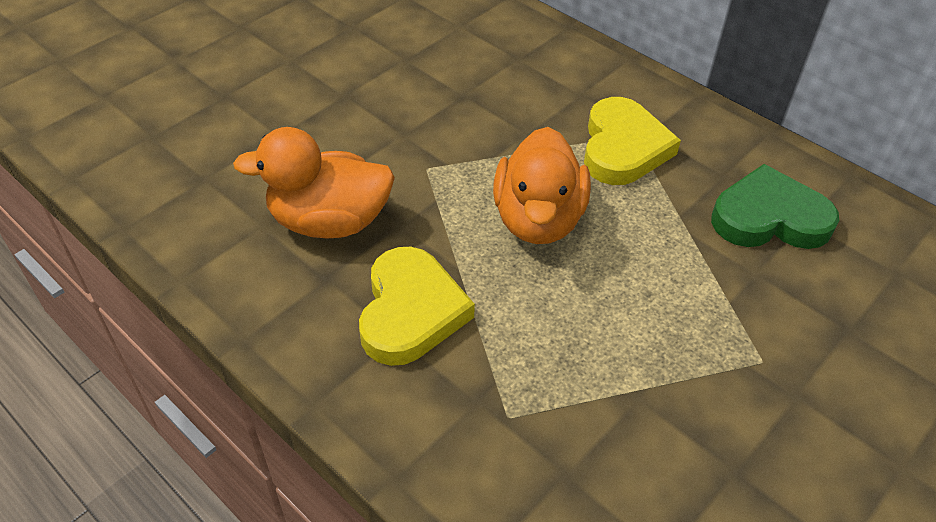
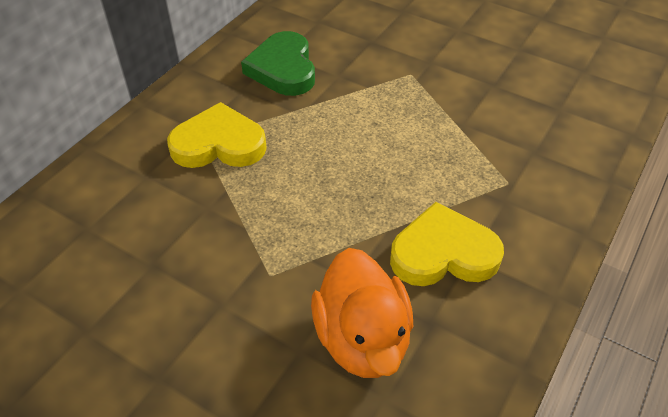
camera: 100 degrees left, 0 degrees up
orange duck [493,127,591,244] -> none

